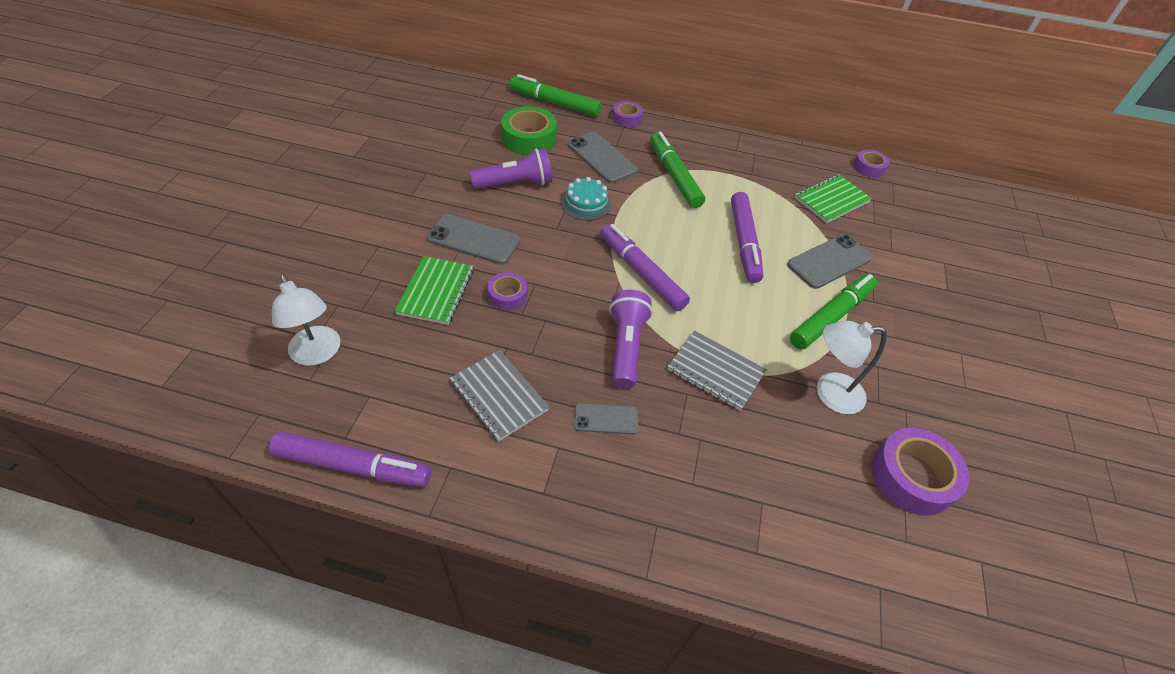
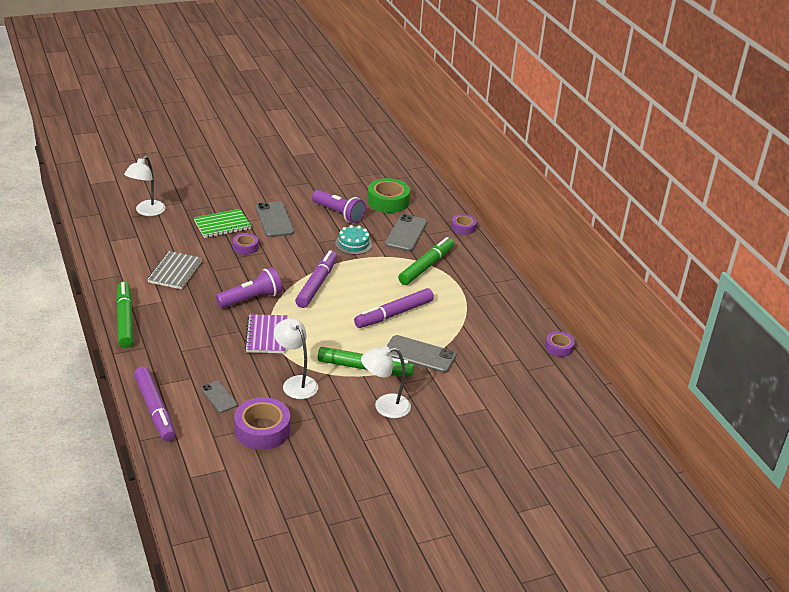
camera: 55 degrees right, 15 degrees down
purple marker [269,431,431,487] -> purple marker moved to [134,366,176,441]
green marker [510,74,601,117] -> green marker moved to [116,282,134,348]
grey phone [574,403,638,434] -> grey phone moved to [201,381,238,413]
grey notebook [667,331,767,411] -> purple notebook [244,314,288,353]
green notebook [795,174,872,223] -> none
none -> white lamp [361,346,411,418]

